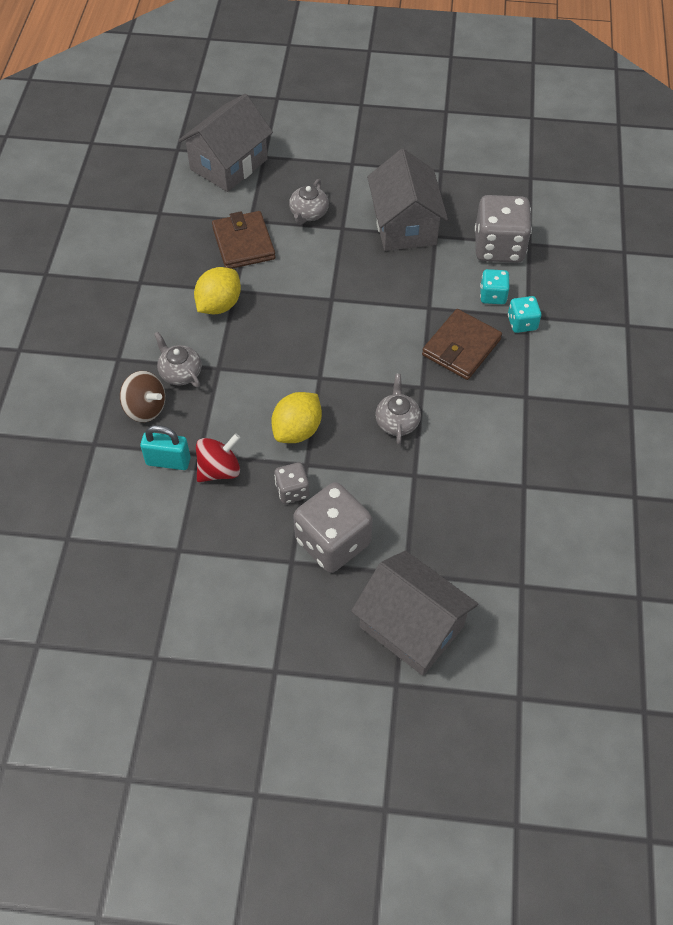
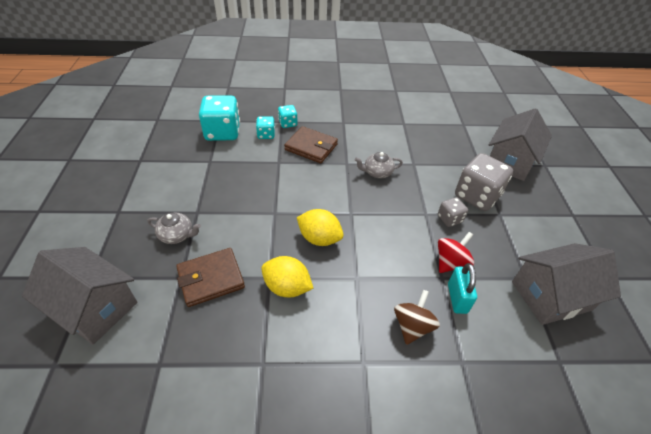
camera: 100 degrees left, 10 degrees down
grey teapot [154,332,202,388] -> none
red spinning top [196,433,240,482] -> red spinning top turned 90 degrees clockwise [438,232,474,273]
yellow lemon [271,392,322,443] -> yellow lemon moved to [297,209,344,246]
grey house [367,149,448,251] -> grey house moved to [512,243,621,325]
grey dice [475,195,532,263] -> turquoise dice [199,95,240,141]

